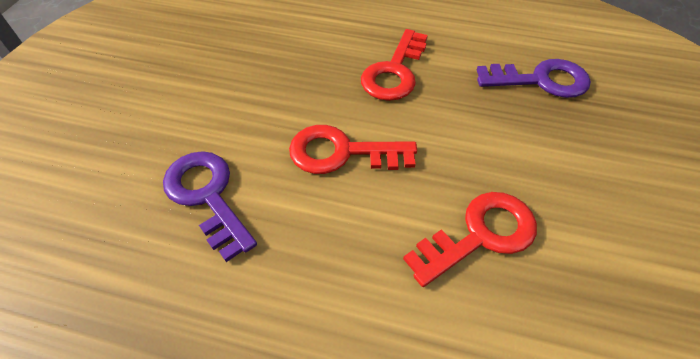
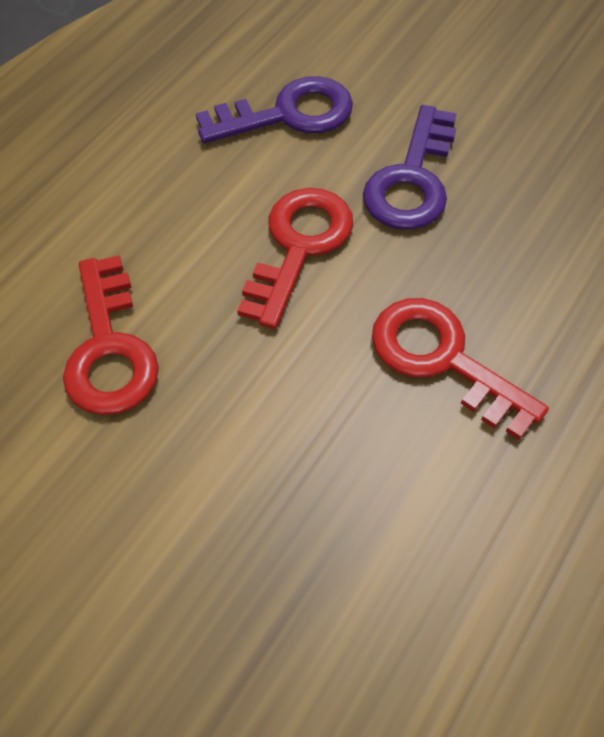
camera: 110 degrees right, 5 degrees up
purple key [477,59,591,98] -> purple key moved to [363,105,457,230]

